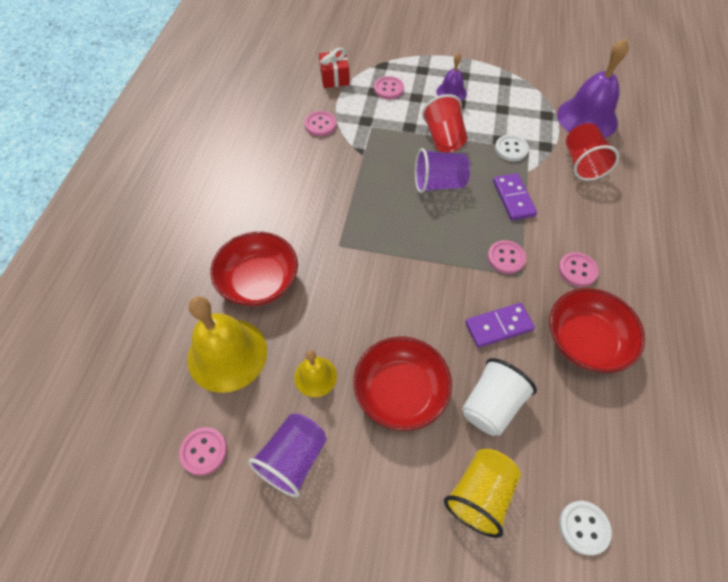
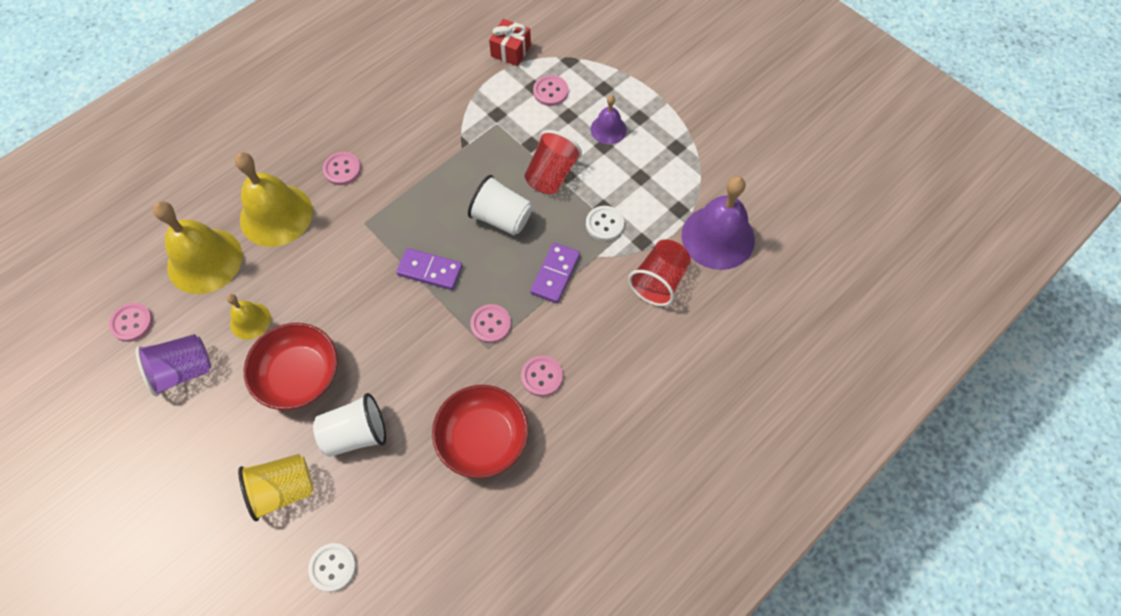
camera: 35 degrees right, 5 degrees up
red bowl [210,232,298,306] -> yellow bell [235,152,313,247]
pink button [305,111,336,136] -> pink button moved to [323,152,361,185]
purple cup [415,148,470,193] -> white cup [468,175,532,235]
purple domino [465,303,535,348] -> purple domino moved to [396,248,463,290]

